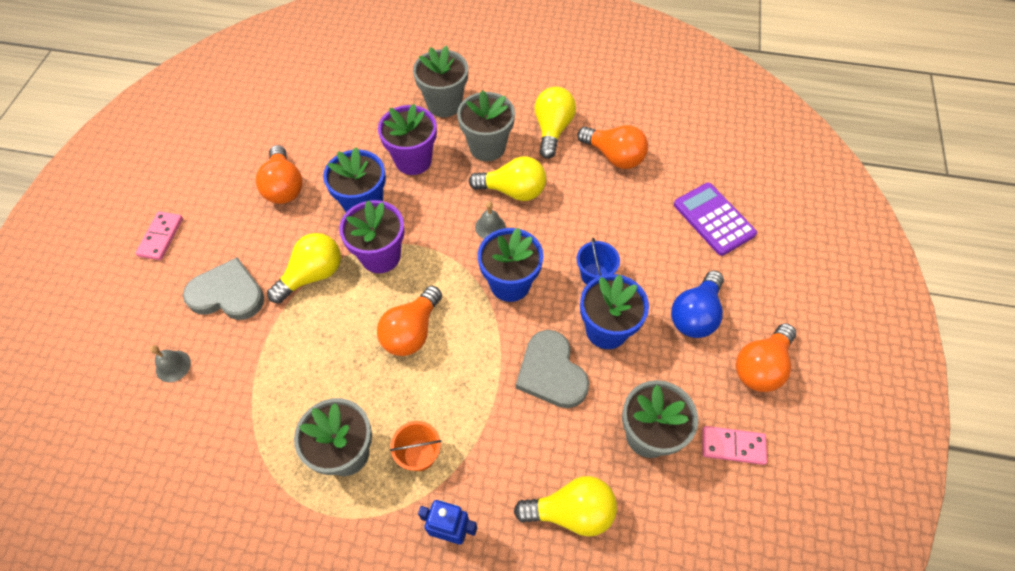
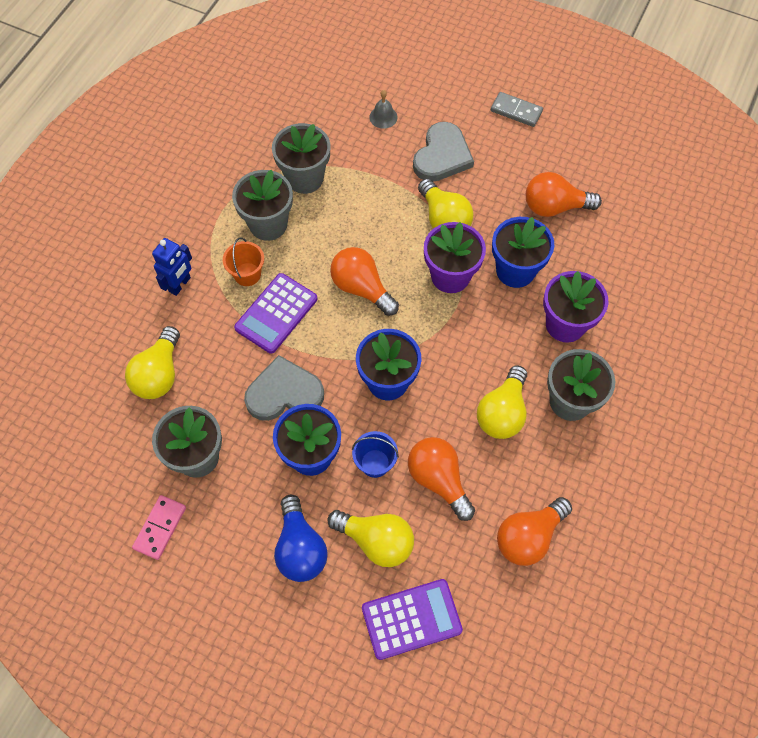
camera: 105 degrees right, 5 degrees up
pink domino [135,211,183,260] -> grey domino [491,92,543,127]
grey flower pot [413,46,468,117] -> grey flower pot moved to [272,123,330,194]
grey bell [475,201,506,239] -> none
yellow light bulb [534,87,576,159] -> yellow light bulb moved to [327,510,414,567]
blue light bulb [671,271,724,338] -> blue light bulb turned 150 degrees counterclockwise [274,495,327,582]
orange light bulb [736,323,796,392] -> orange light bulb moved to [408,437,475,521]
none -> purple calculator [234,273,318,354]

